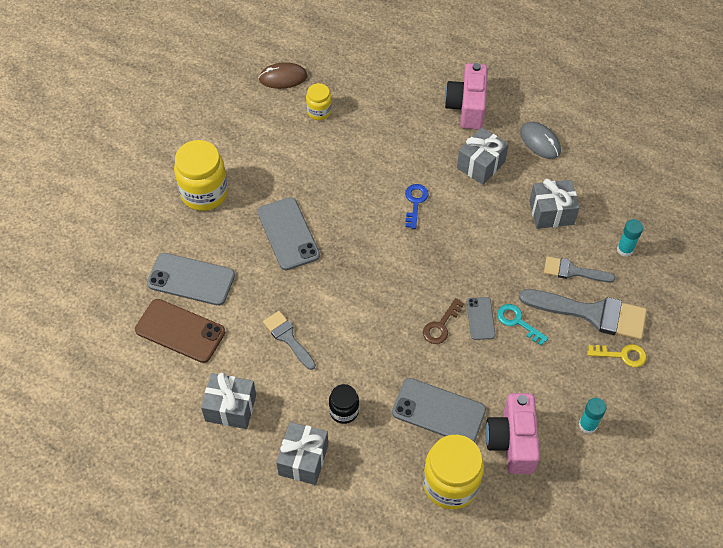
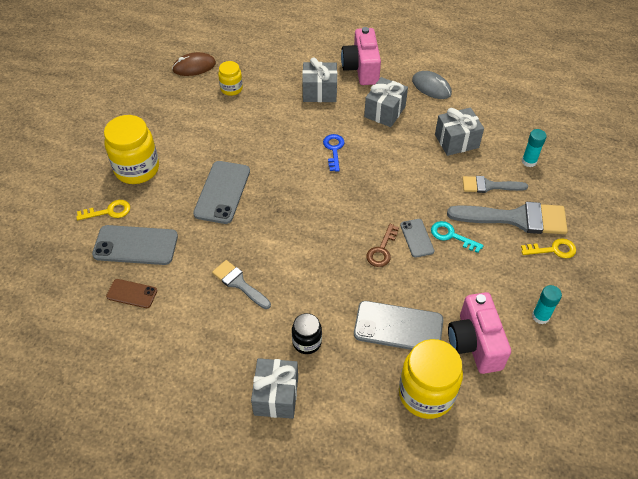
camera: 10 degrees left, 5 degrees down
brown phone [135,299,225,363] -> brown phone [106,279,157,308], size x0.56
grey gift [201,373,256,429] -> grey gift moved to [302,57,337,102]
grey phone [257,197,320,270] -> grey phone turned 45 degrees clockwise [193,161,250,224]
none -> yellow key [76,200,130,220]

